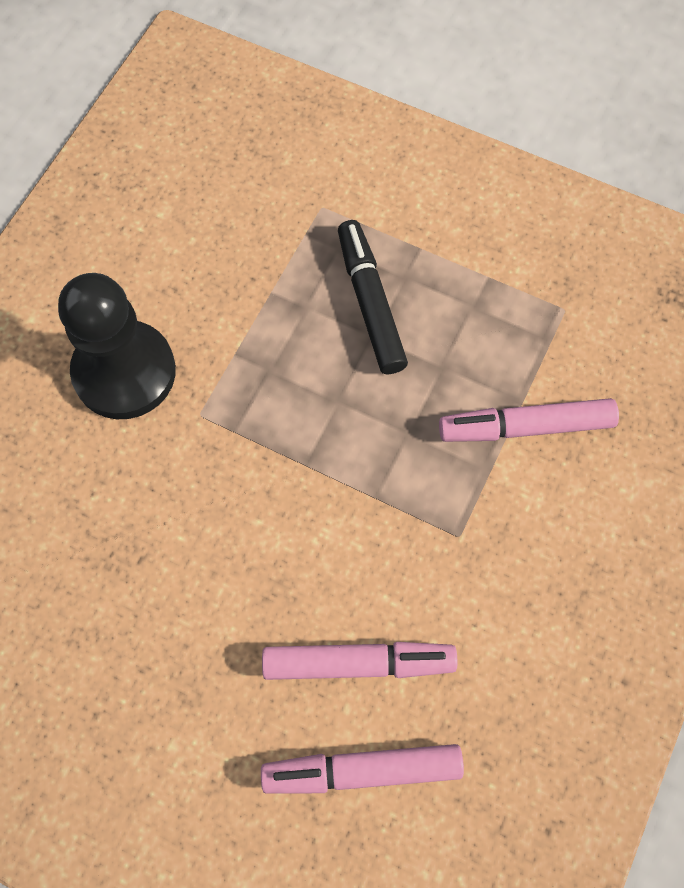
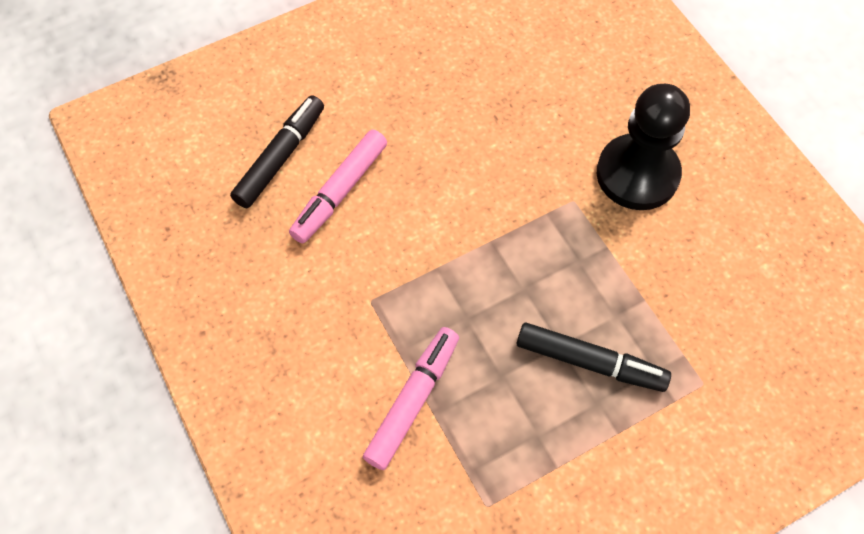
camera: 125 degrees right, 5 degrees down
pink marker [261,744,464,794] -> black marker [230,95,324,208]

